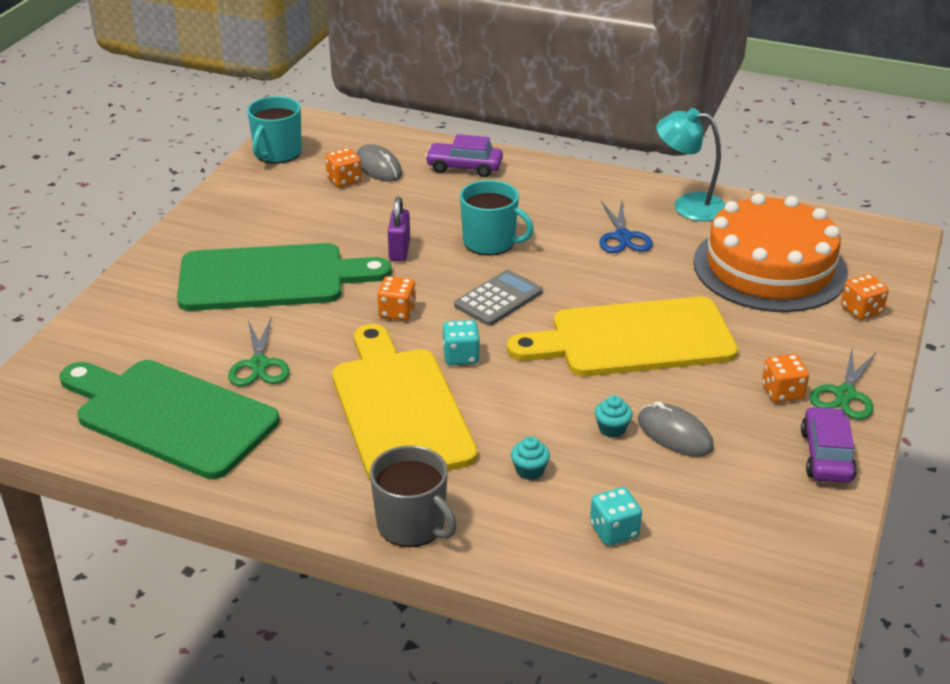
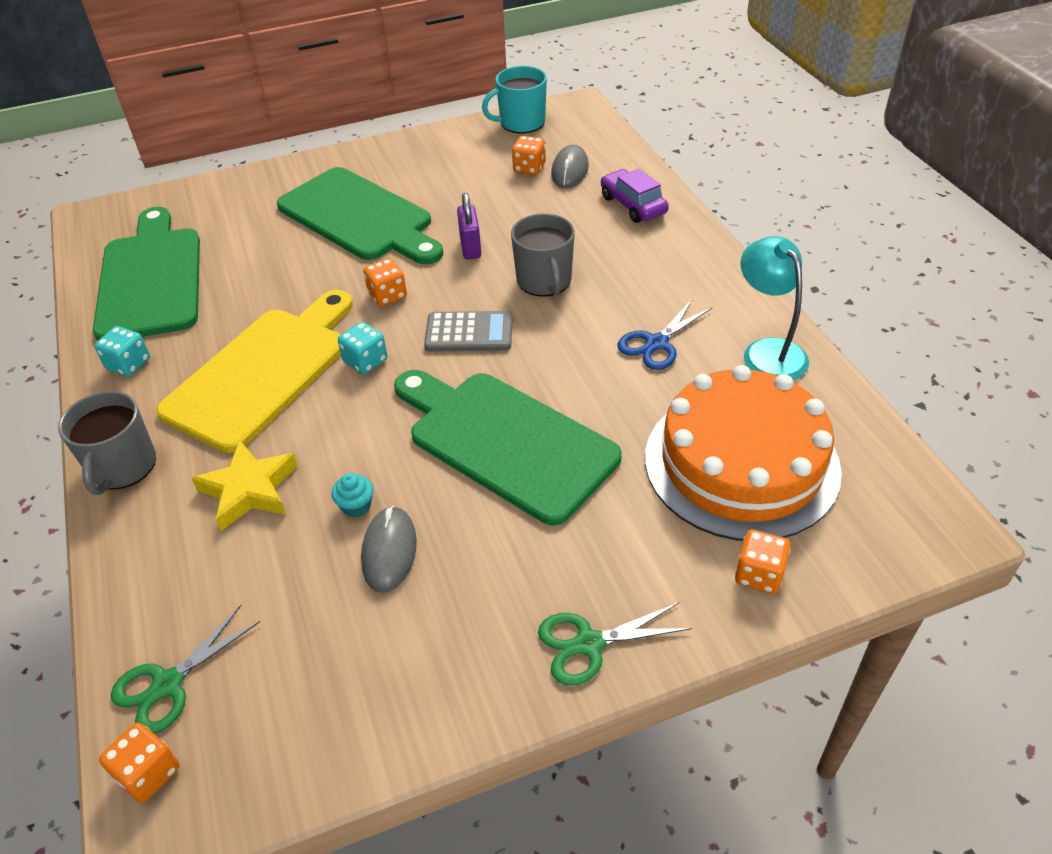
camera: 50 degrees right, 10 degrees up
green scissors [228,316,290,386] -> green scissors moved to [111,605,261,734]
purple padlock [388,197,410,261] -> purple padlock turned 60 degrees counterclockwise [457,193,481,259]
turquoise mug [460,180,534,256] -> grey mug [511,214,575,297]
yellow cutting board [507,297,738,376] -> green cutting board [394,370,622,525]
turquoise cupcake [511,436,550,480] -> yellow star [191,440,298,531]
turquoise dice [590,487,642,546] -> turquoise dice moved to [94,326,150,377]
orange dice [762,354,809,403] -> orange dice moved to [99,723,179,803]
purple car [801,406,857,483] -> none

